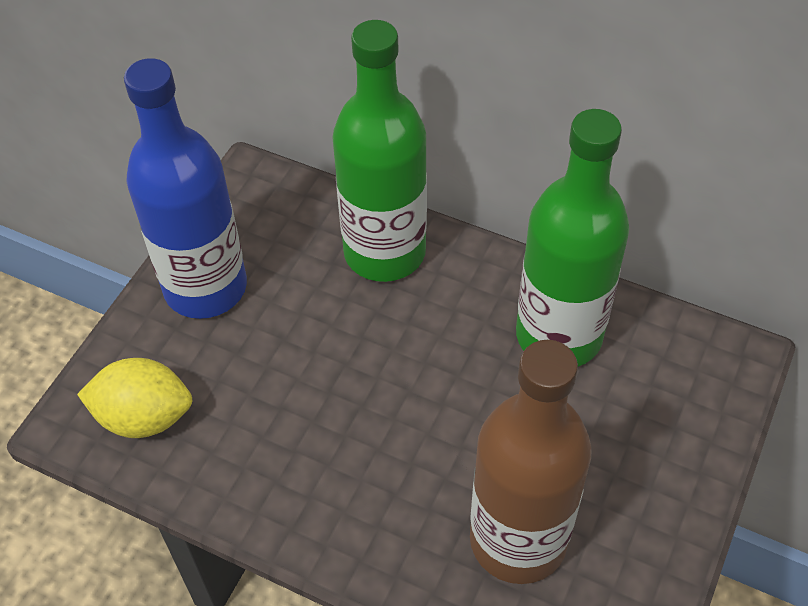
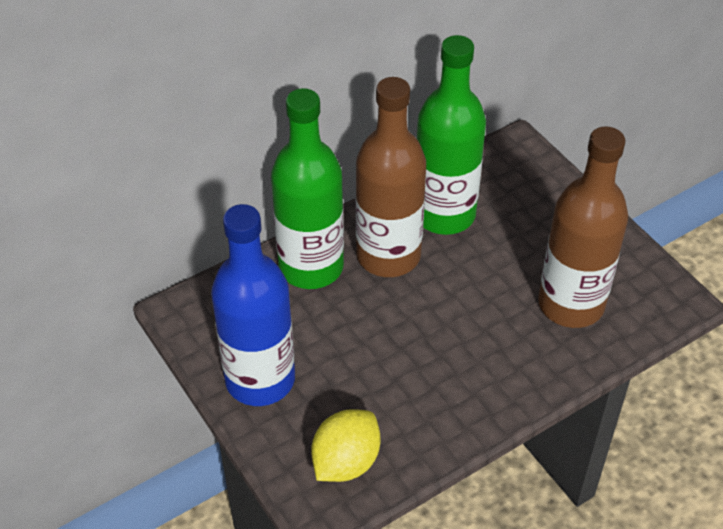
camera: 60 degrees left, 5 degrees down
none -> brown bottle [356,77,426,277]

